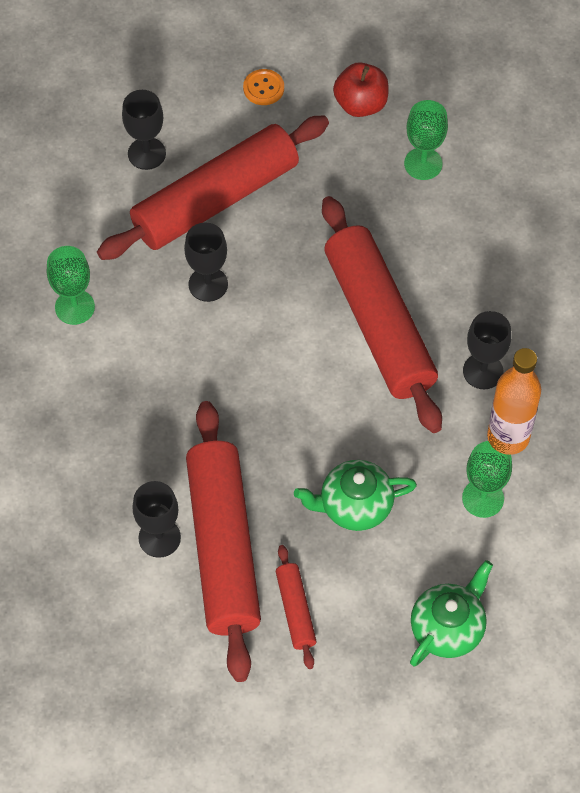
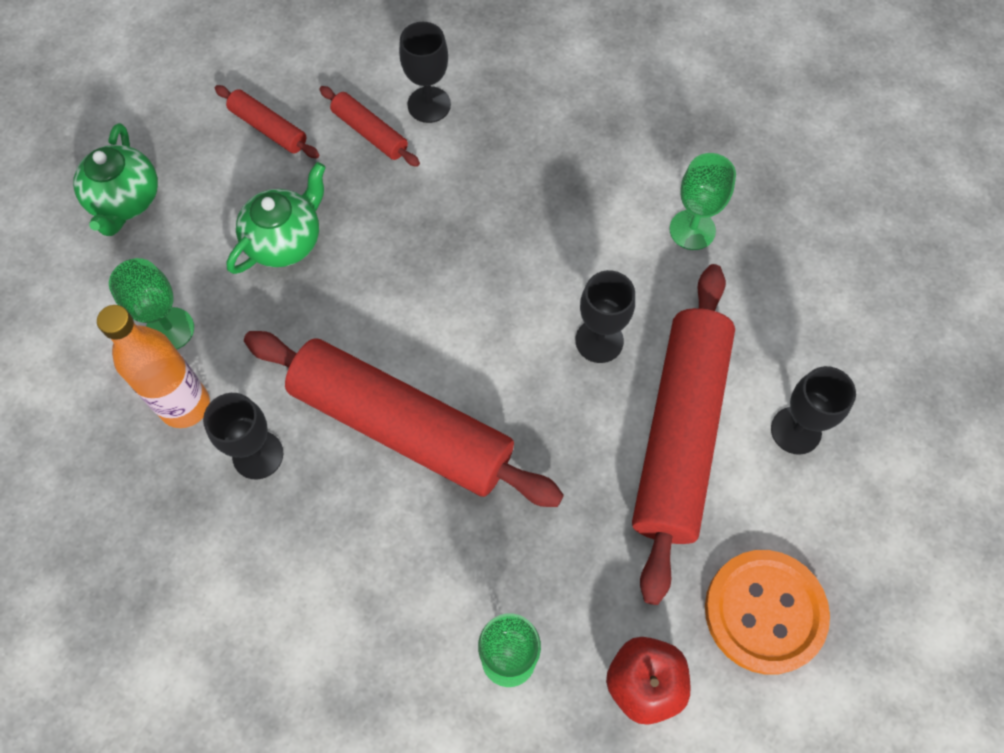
camera: 140 degrees right, 5 degrees up
red rolling pin [186,401,261,682] -> red rolling pin [319,86,420,167], size x0.44
orange button [243,69,284,105] -> orange button [705,550,830,675], size x2.03

